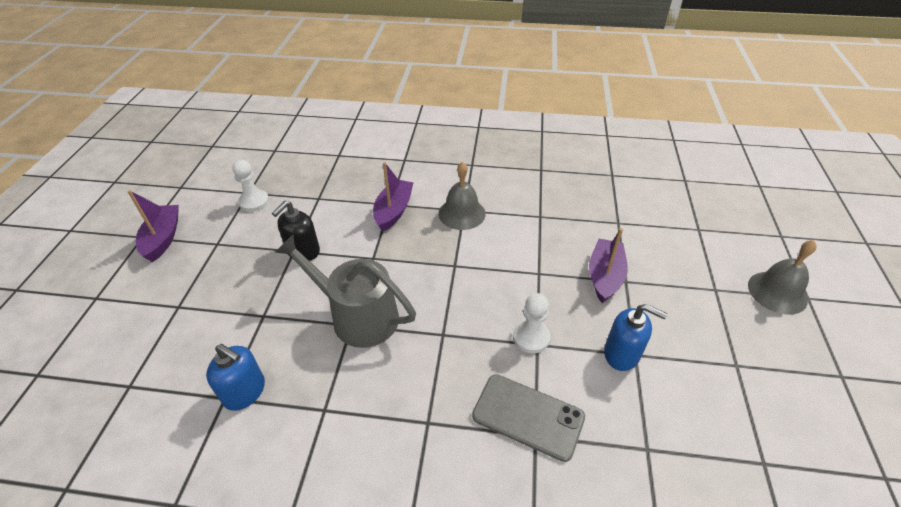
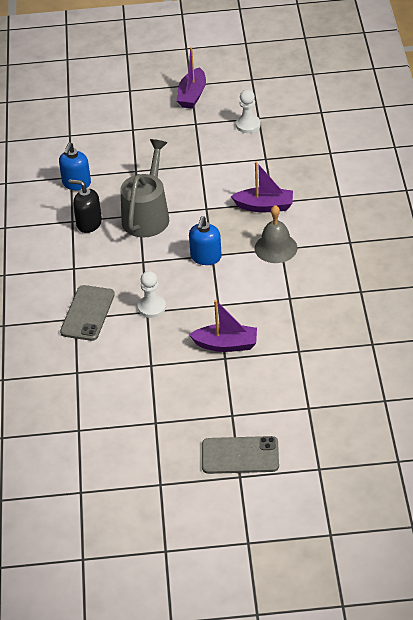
camera: 80 degrees right, 0 degrees up
purple boat [127,190,179,262] -> purple boat turned 120 degrees clockwise [176,47,206,109]
black soap dispenser [272,201,320,261] -> black soap dispenser moved to [68,179,102,233]
blue soap dispenser [604,304,667,371] -> blue soap dispenser moved to [189,216,222,265]
grey bell [748,240,817,315] -> grey phone [202,436,279,474]

